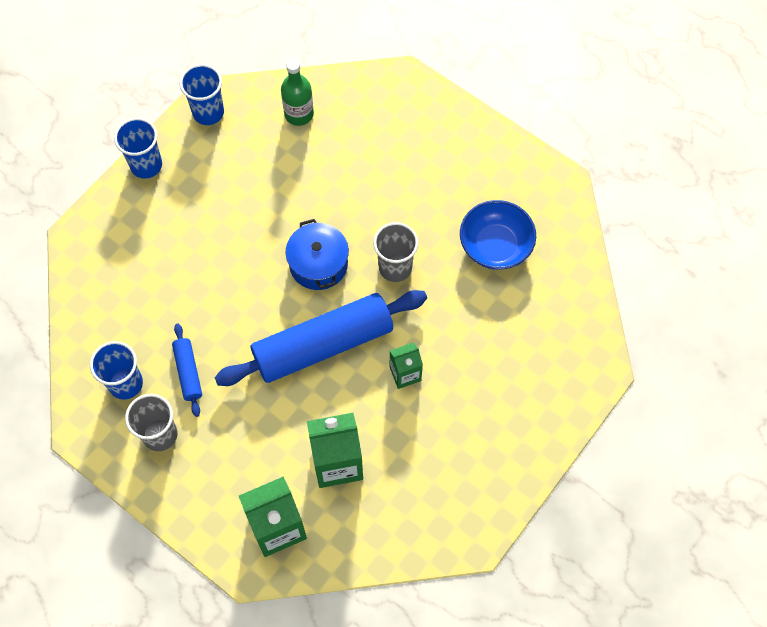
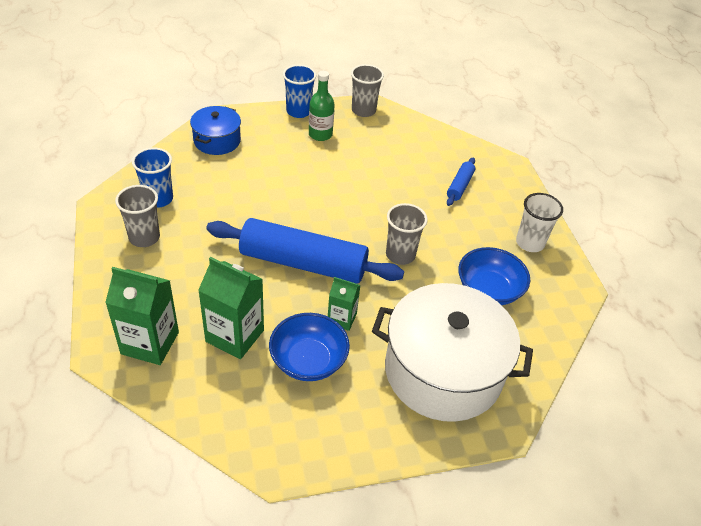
camera: 35 degrees right, 20 degrees down
blue rolling pin [172,324,202,417] -> blue rolling pin moved to [447,157,475,206]
blue cup [180,64,224,125] -> grey cup [351,64,384,117]
green bottle [281,59,314,126] -> green bottle moved to [309,71,335,141]
blue pot [286,219,349,290] -> blue pot moved to [190,106,241,155]
none -> blue bowl [269,313,350,381]
none -> white pot [372,283,533,422]
none -> white cup [516,193,563,252]

